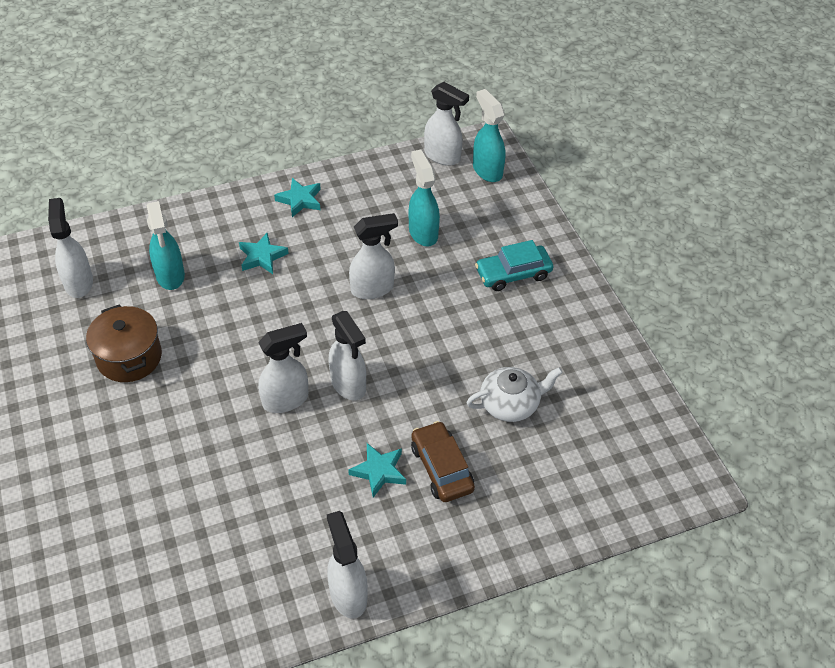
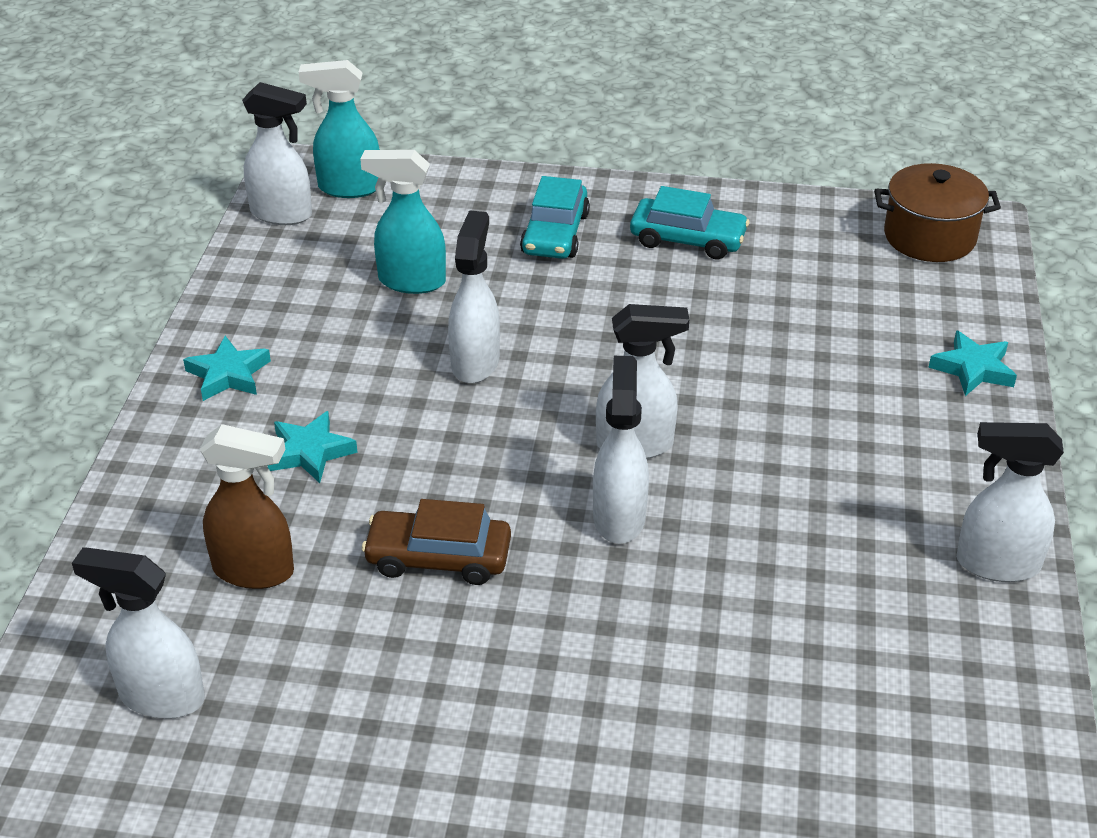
camera: 60 degrees left, 10 degrees down
brown pot [86,304,162,382] -> brown pot moved to [874,163,1001,262]
turquoise spray bottle [147,201,185,290] -> brown spray bottle [200,424,294,589]
turquoise star [348,443,406,498] -> turquoise star moved to [928,330,1017,396]
brown car [411,421,475,502] -> brown car moved to [362,499,511,585]
white spray bottle [424,82,469,166] -> white spray bottle turned 45 degrees clockwise [242,82,312,225]
white teapot [466,367,563,422] -> none
none -> turquoise car [630,186,750,259]

